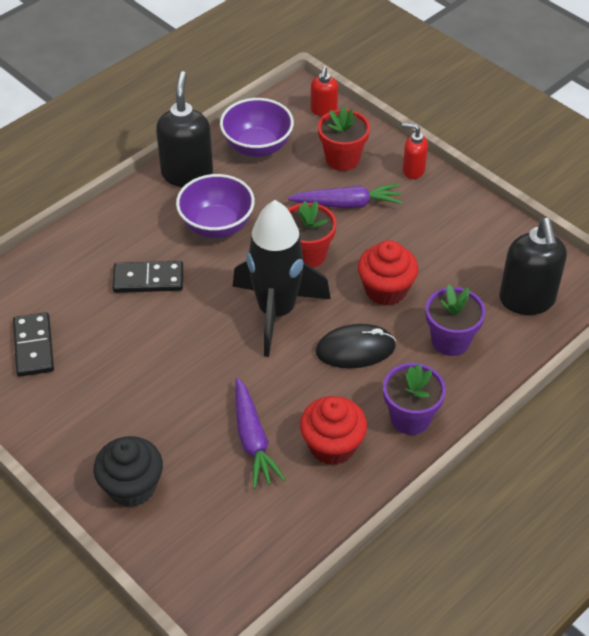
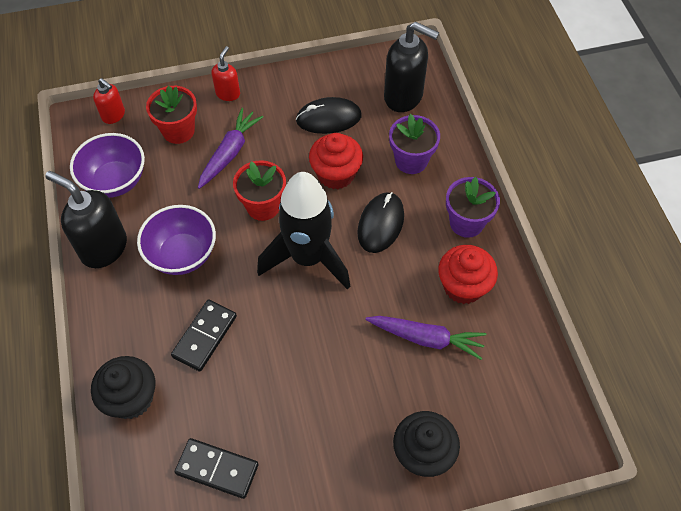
camera: 60 degrees left, 10 degrees up
red soap dispenser [402,123,428,179] -> red soap dispenser turned 150 degrees clockwise [212,46,240,101]
none -> black cupcake [91,356,156,419]
none -> black mouse [296,97,362,134]

